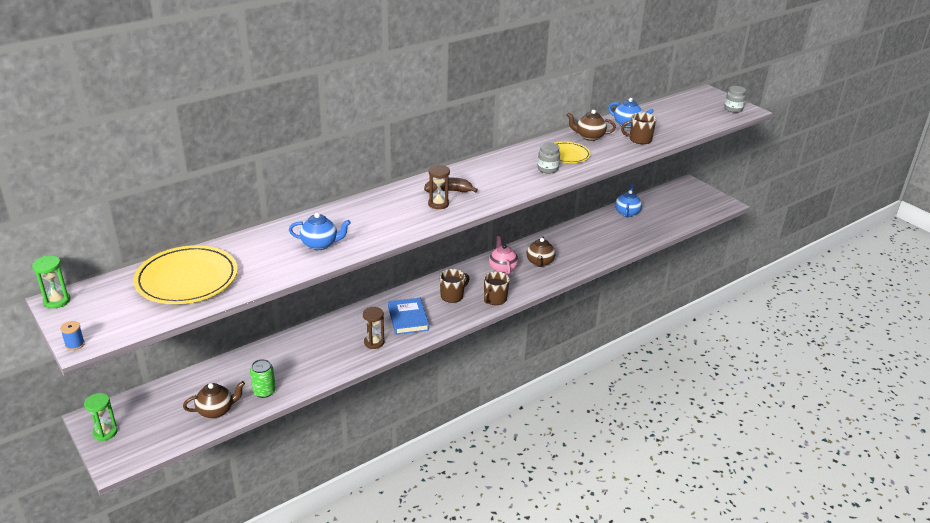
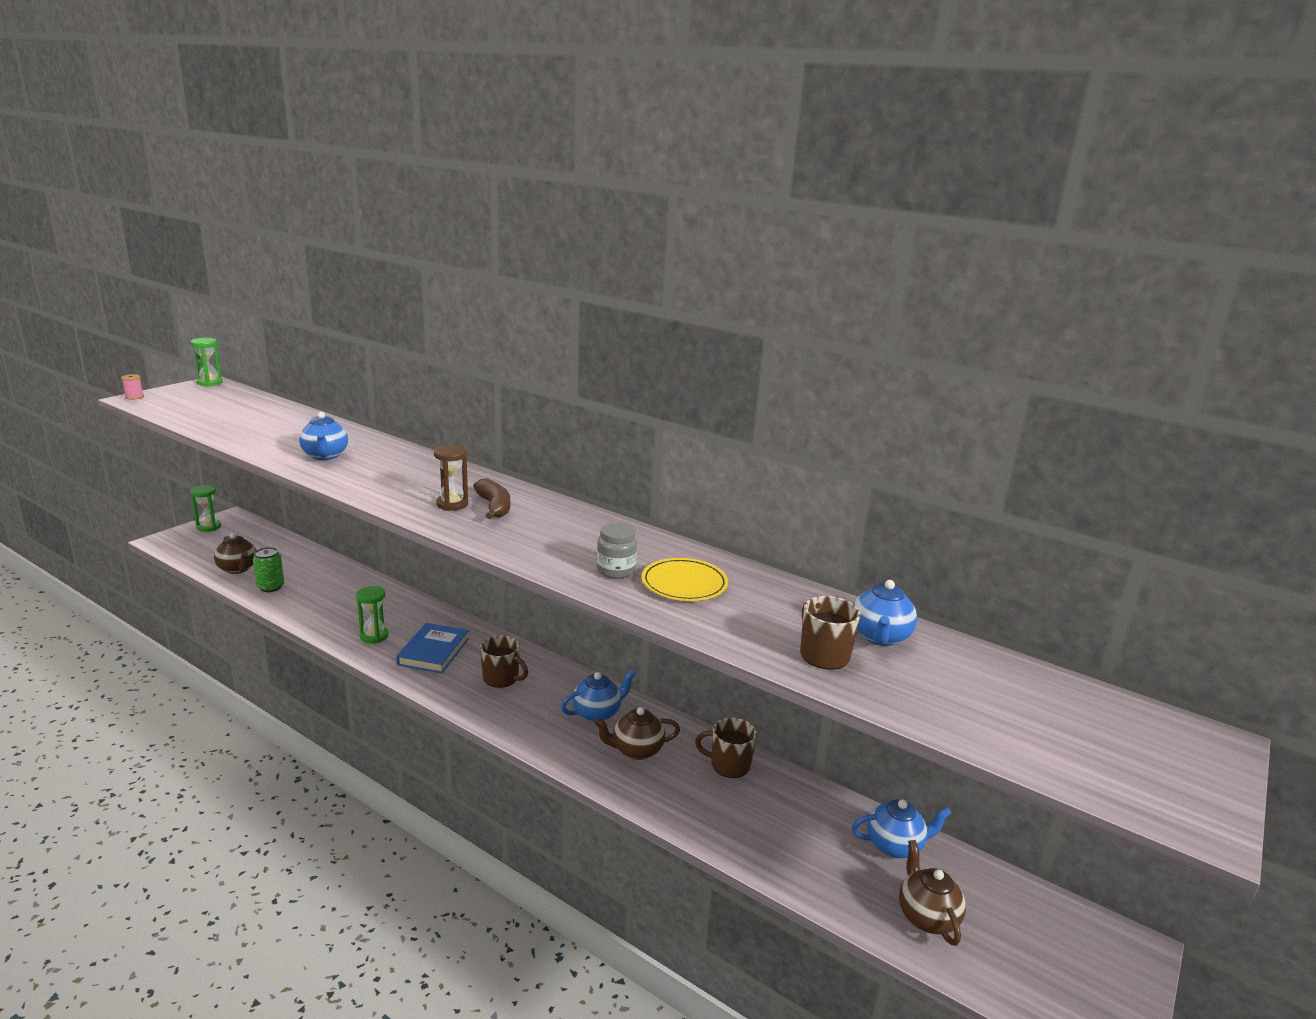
camera: 70 degrees right, 10 degrees down
blue spool [60,321,85,350] -> pink spool [121,374,144,400]
yellow plate [134,245,238,304] -> none
brown hourglass [363,307,384,349] -> green hourglass [356,586,388,644]
blue book [388,298,429,335] -> blue book turned 45 degrees counterclockwise [396,623,469,673]
brown mug [484,271,510,305] -> brown mug moved to [695,717,757,778]
pink teapot [489,236,518,275] -> blue teapot [561,669,636,722]
brown teapot [567,110,616,141] -> brown teapot moved to [899,840,966,946]
grey jar [724,86,746,113] -> none

